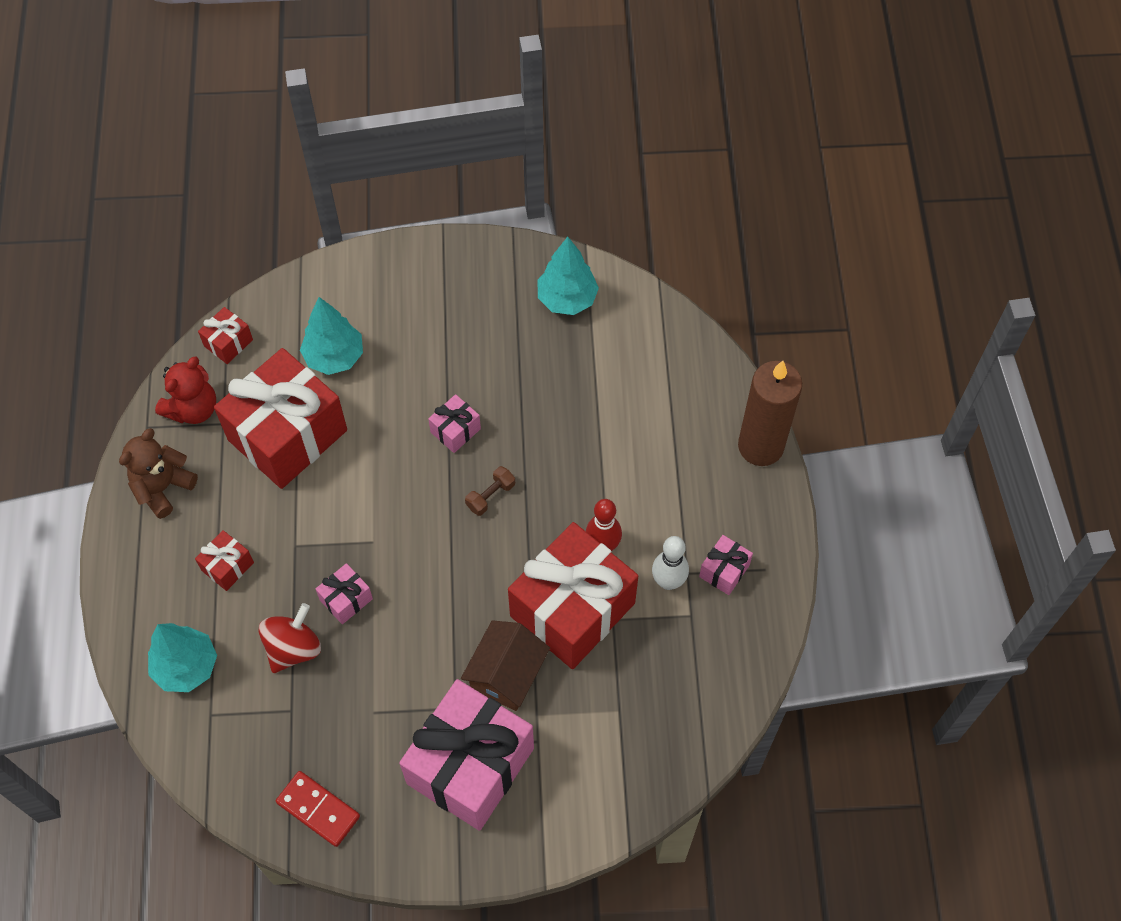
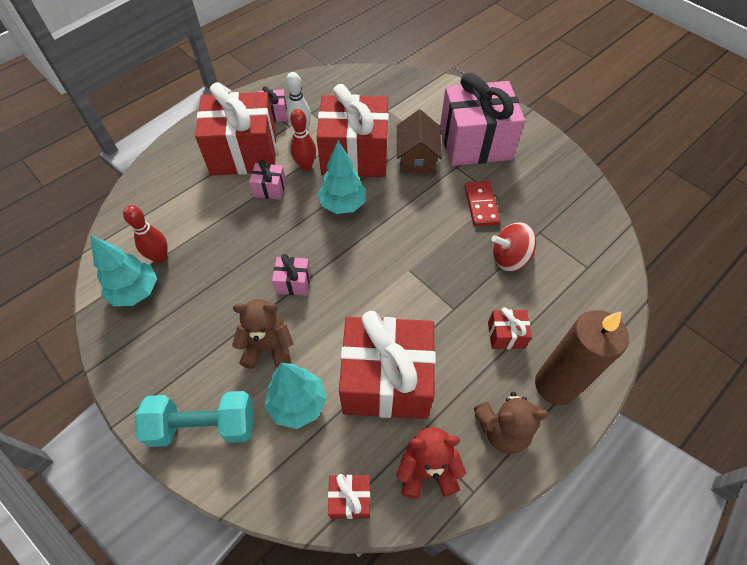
camera: 130 degrees left, 5 degrees down
turquoise tree [148,623,217,692] -> turquoise tree moved to [318,141,366,214]
red domino [276,771,360,847] -> red domino moved to [464,181,501,226]
pink gift [316,563,373,624] -> pink gift moved to [249,160,286,200]
brown house [461,620,550,711] -> brown house turned 75 degrees counterclockwise [397,110,442,174]
brown dumbbell [465,466,515,516] -> none
brown candle [738,361,802,466] -> brown candle moved to [535,310,629,405]
none -> red bowling pin [123,205,168,263]
none -> turquoise dumbbell [135,391,254,447]
none -> red gift [195,82,276,176]
none -> brown teddy bear [232,299,294,369]

